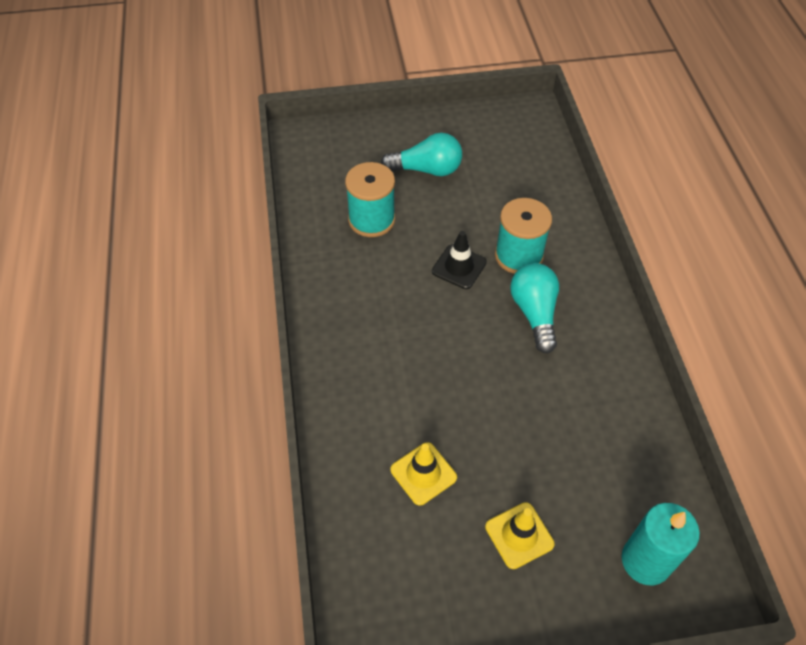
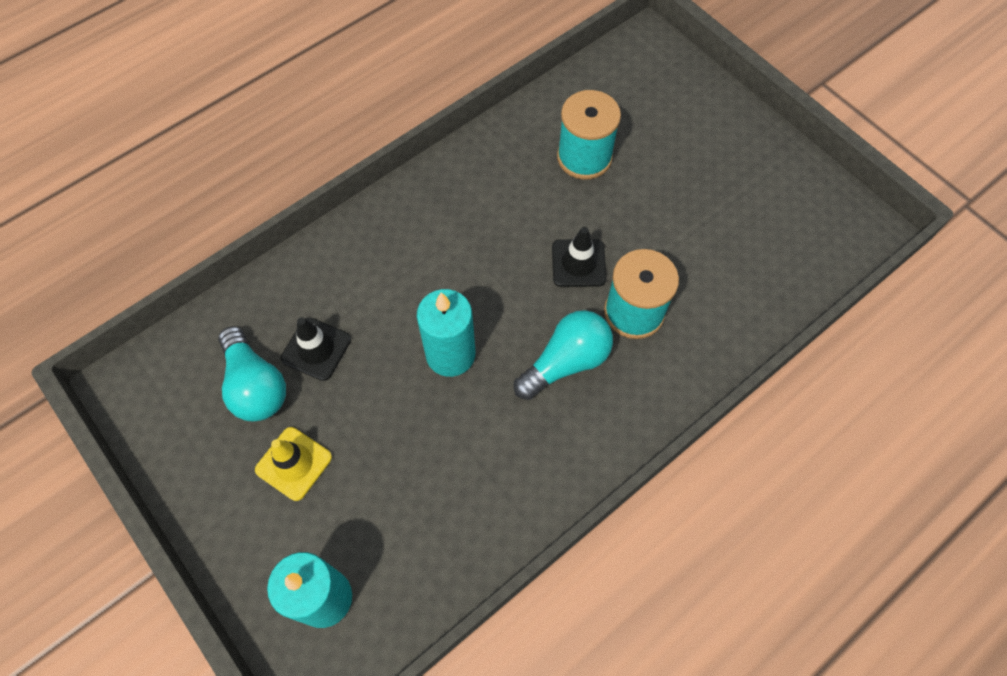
camera: 60 degrees right, 10 degrees up
turquoise light bulb [381,133,462,176] -> turquoise light bulb moved to [218,326,286,421]
yellow traffic cone [390,442,457,506] -> black traffic cone [281,317,351,381]
none -> turquoise candle [417,289,475,377]

